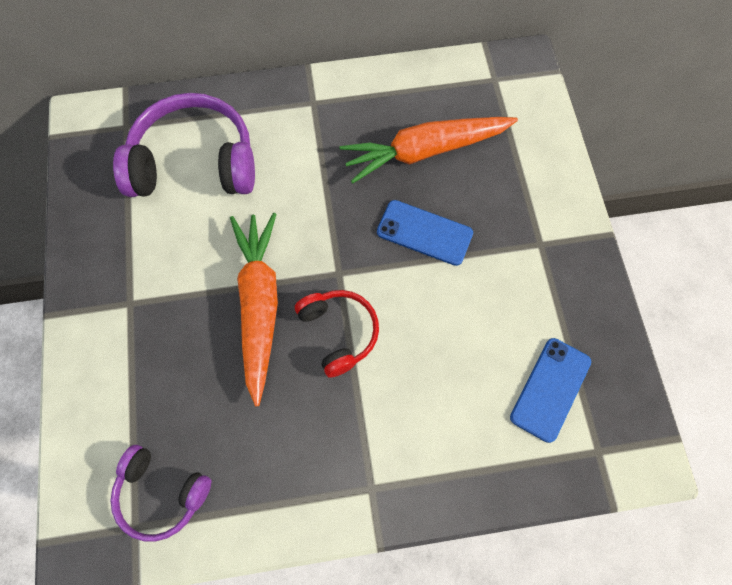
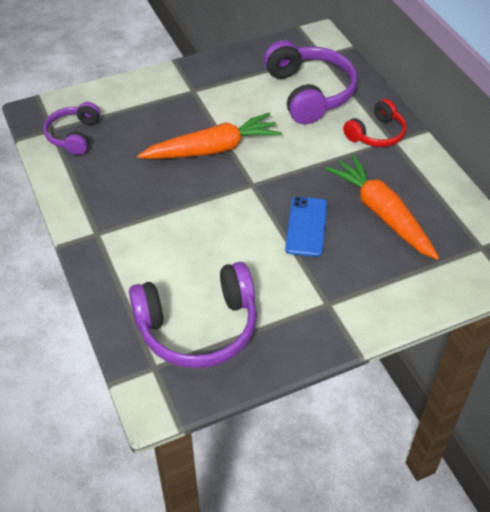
camera: 75 degrees right, 20 degrees down
red headphones [295,290,379,378] -> red headphones moved to [343,99,407,147]
blue phone [510,338,591,443] -> purple headphones [129,262,257,368]

